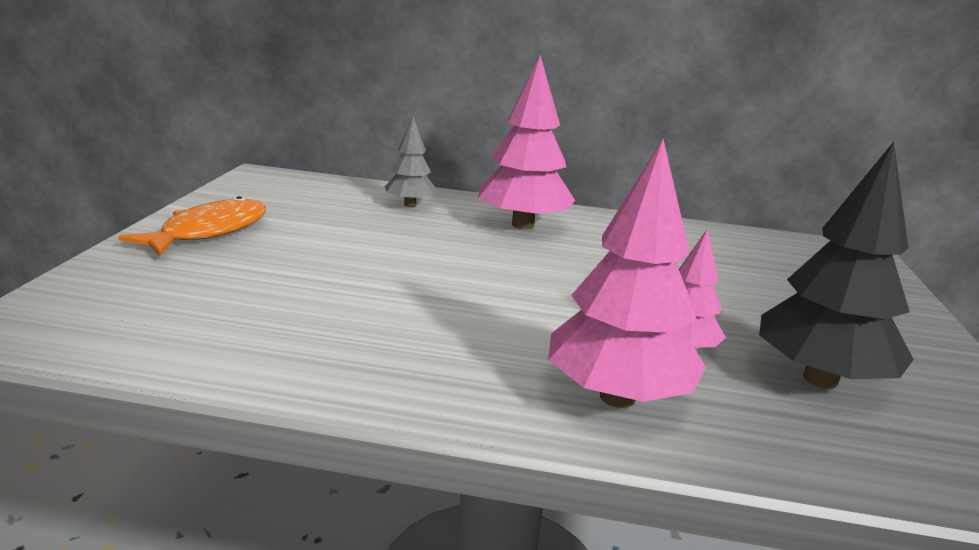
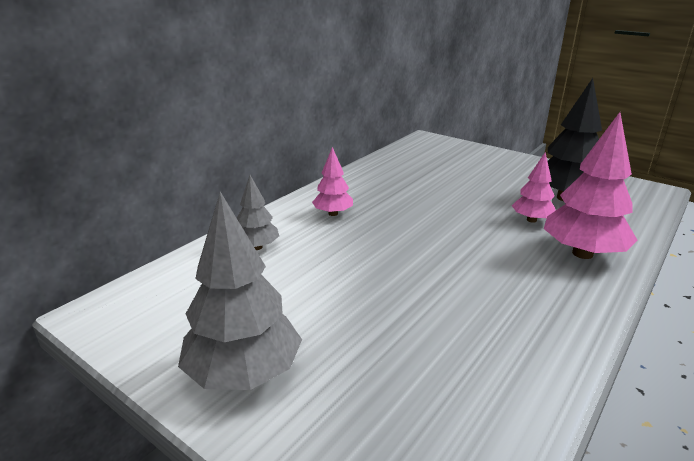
camera: 60 degrees left, 5 degrees up
orange fish [118,196,266,256] -> grey tree [178,192,302,390]
pink tree [478,55,575,229] -> pink tree [312,147,353,216], size x0.56

